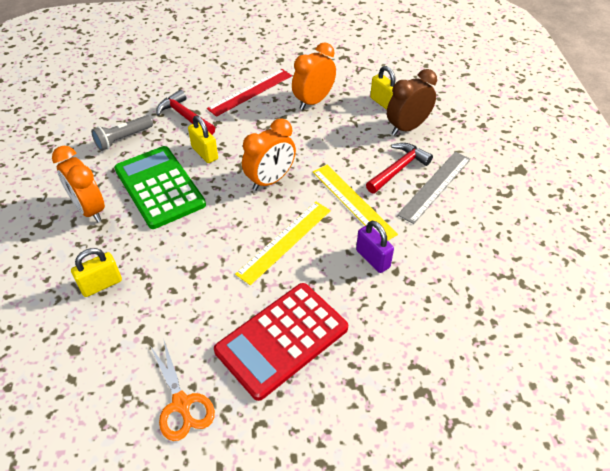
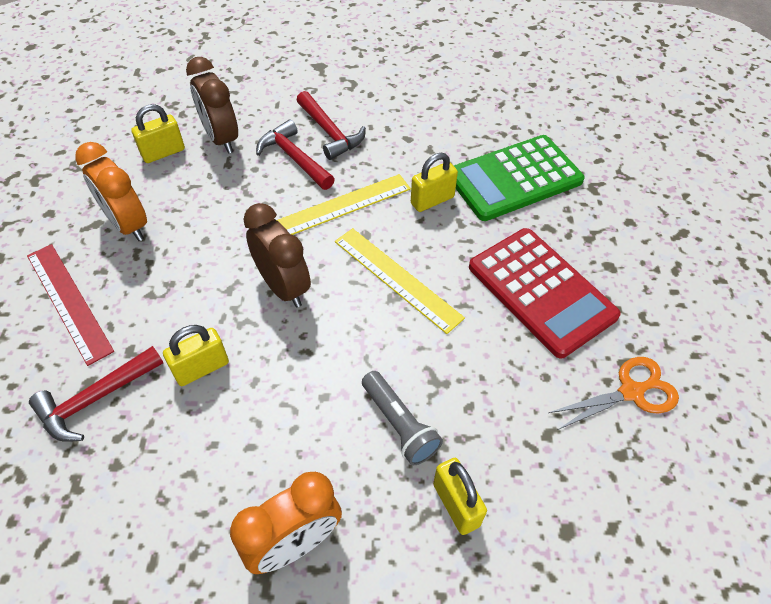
camera: 85 degrees left, 5 degrees up
grey flashlight [91,115,153,151] -> grey flashlight moved to [362,371,443,465]
green calculator [114,146,206,229] -> green calculator moved to [454,135,585,221]
orange clock [242,119,296,191] -> brown clock [243,203,311,308]
purple padlock [356,221,394,273] -> yellow padlock [411,153,458,212]
grey ruler [397,152,471,224] -> red hammer [296,91,366,160]

